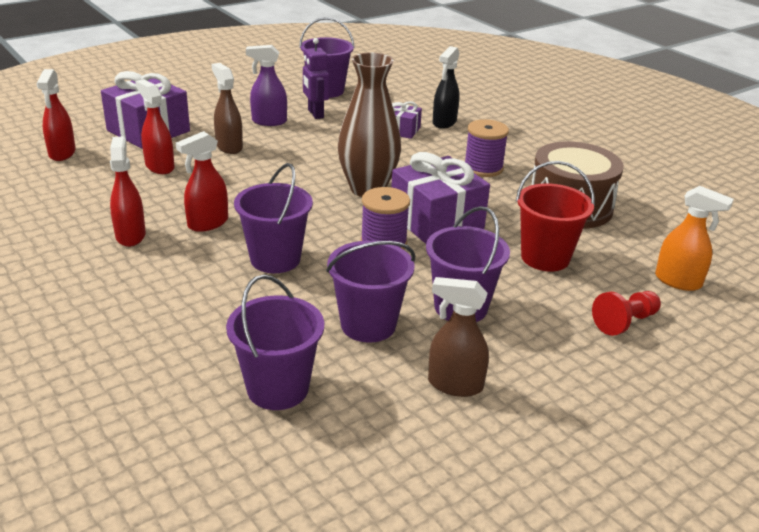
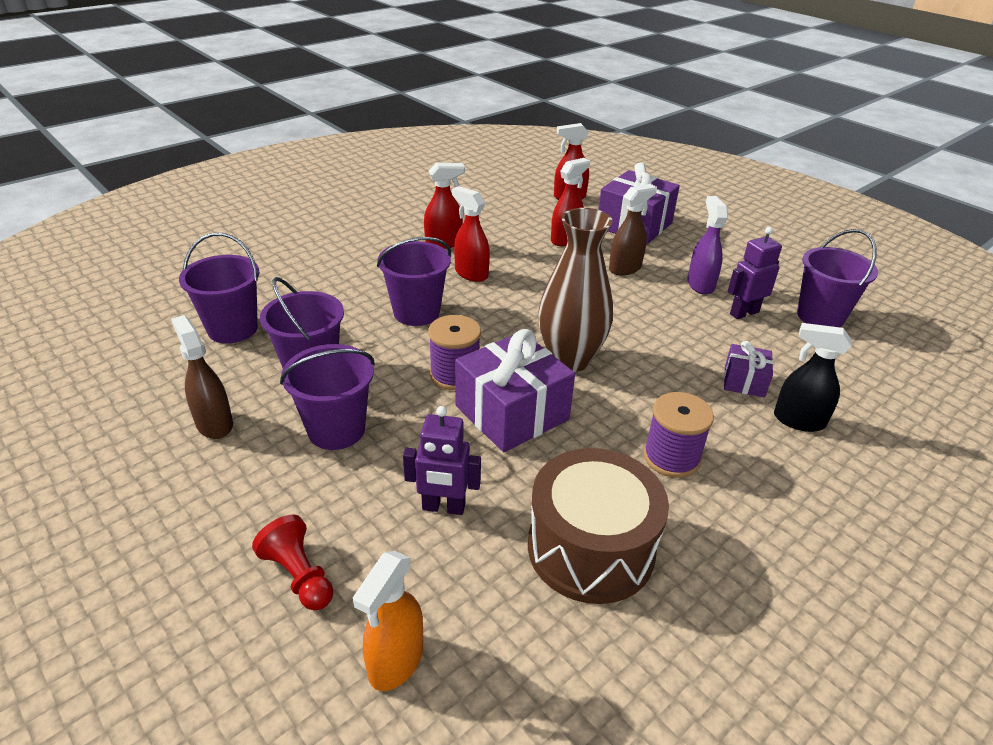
camera: 85 degrees right, 5 degrees up
brown spray bottle [428,277,489,397] -> brown spray bottle turned 45 degrees counterclockwise [171,315,233,439]
red bucket [516,161,595,271] -> purple robot [403,406,481,515]

